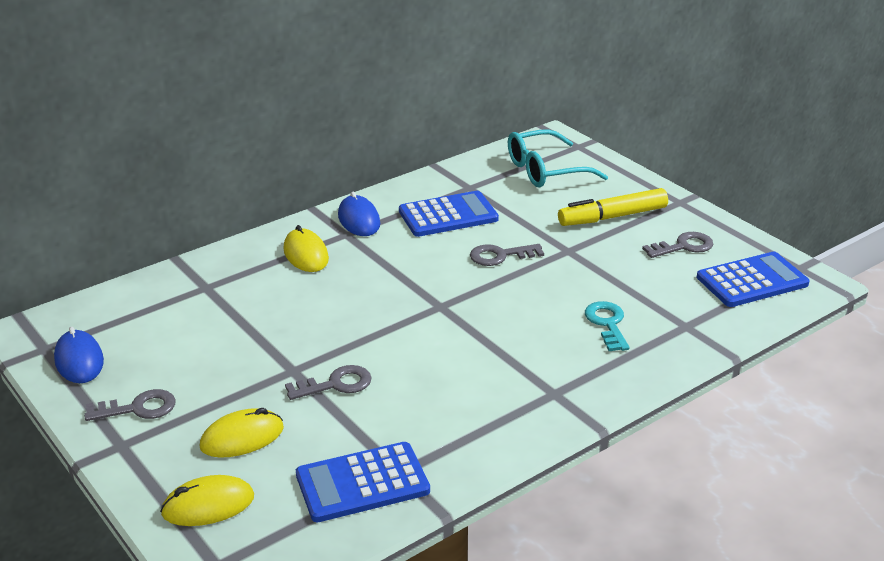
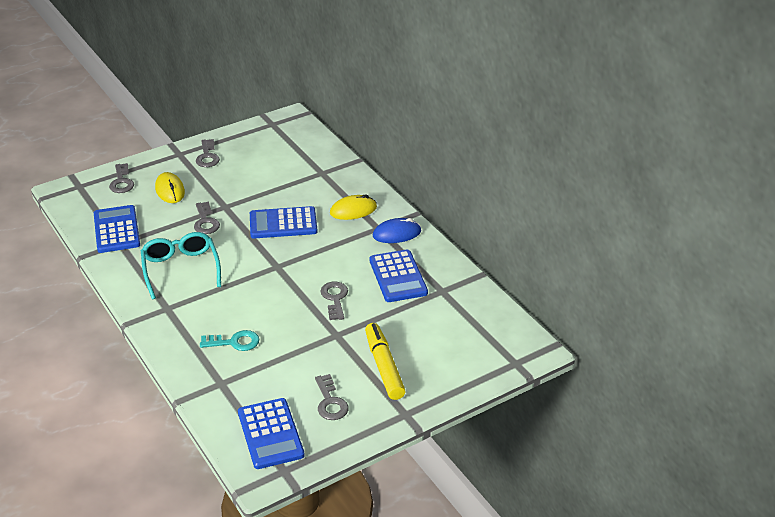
camera: 95 degrees right, 5 degrees up
blue mouse [54,327,104,383] -> none
yellow mouse [160,475,254,526] -> grey key [109,163,134,193]
turquoise glasses [508,129,608,187] -> turquoise glasses moved to [141,232,221,299]
none -> blue calculator [250,206,317,239]

